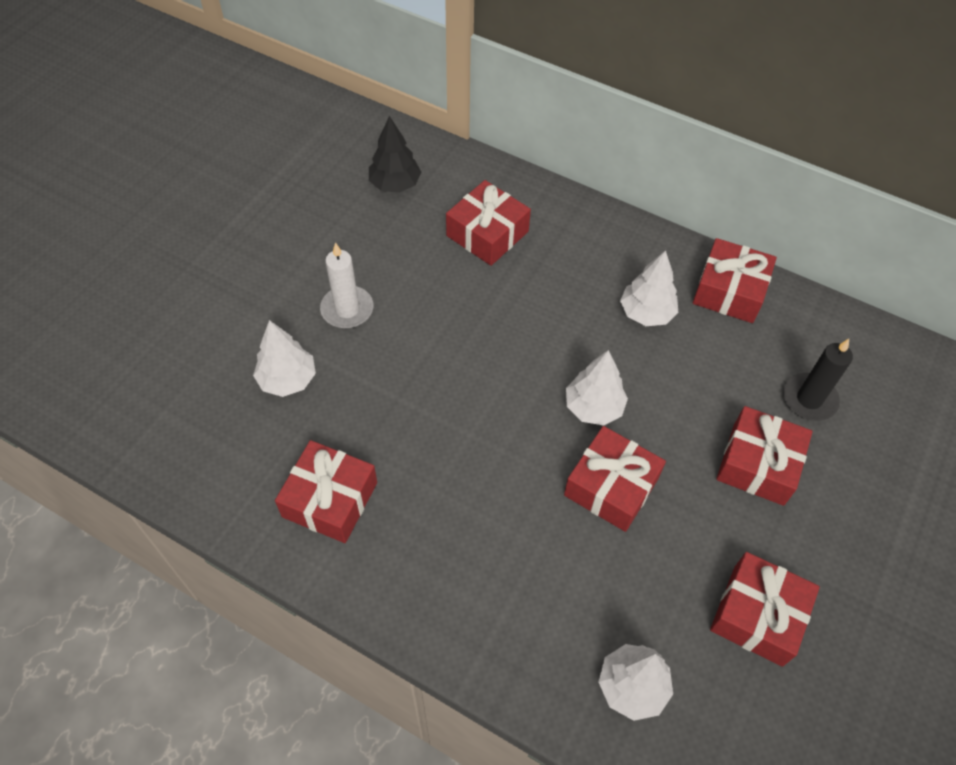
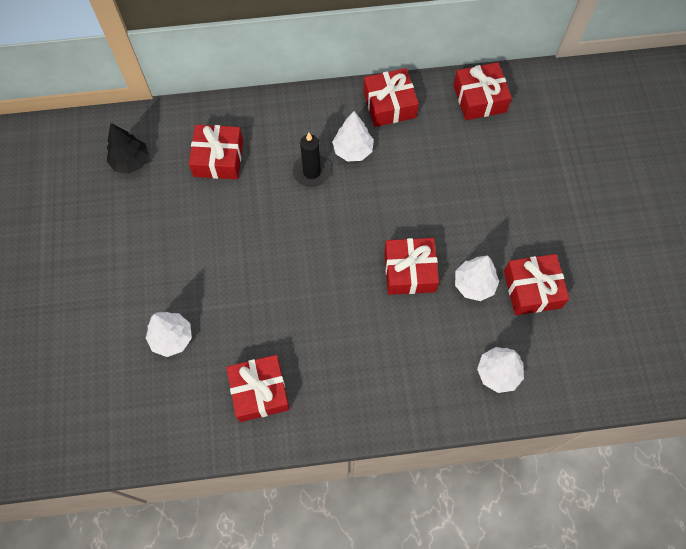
camera: 35 degrees left, 10 degrees up
white candle [320,242,373,328] -> none
white tree [566,350,628,426] -> white tree moved to [455,256,500,301]
red gift [716,406,813,506] -> red gift moved to [453,62,512,120]
black candle [783,339,853,421] -> black candle moved to [293,132,331,187]

